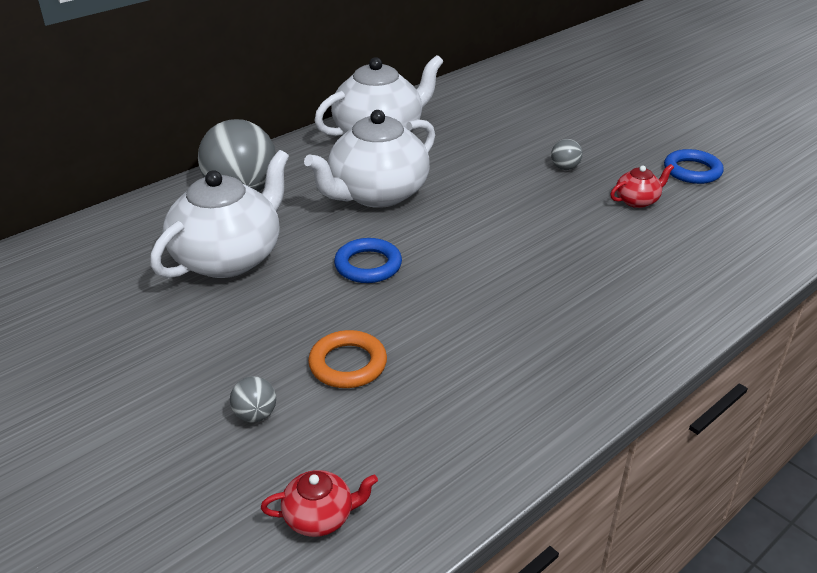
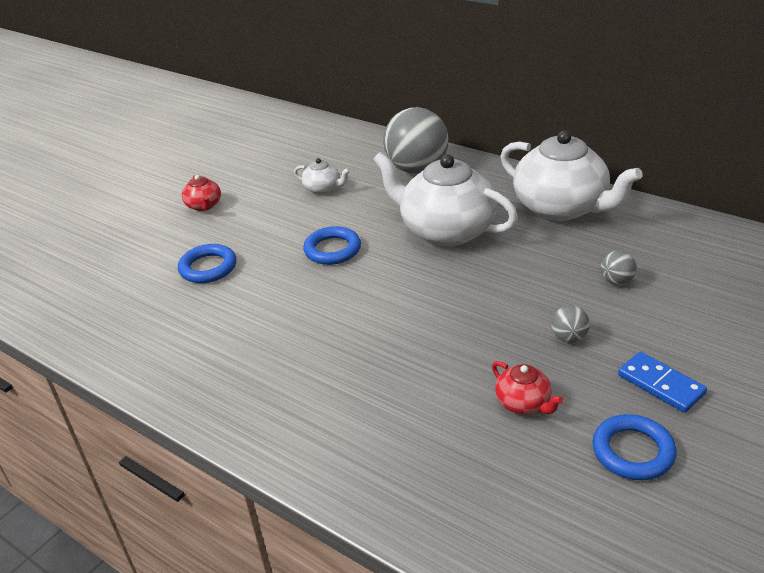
camera: 80 degrees right, 0 degrees up
white teapot [150,150,289,278] -> white teapot [294,158,350,194], size x0.44
grey ball [230,376,276,423] -> grey ball moved to [601,250,637,285]
red teapot [261,470,378,537] -> red teapot moved to [182,175,221,211]
orange ring [308,330,387,388] -> blue ring [178,244,236,283]
none -> blue domino [618,352,707,413]

